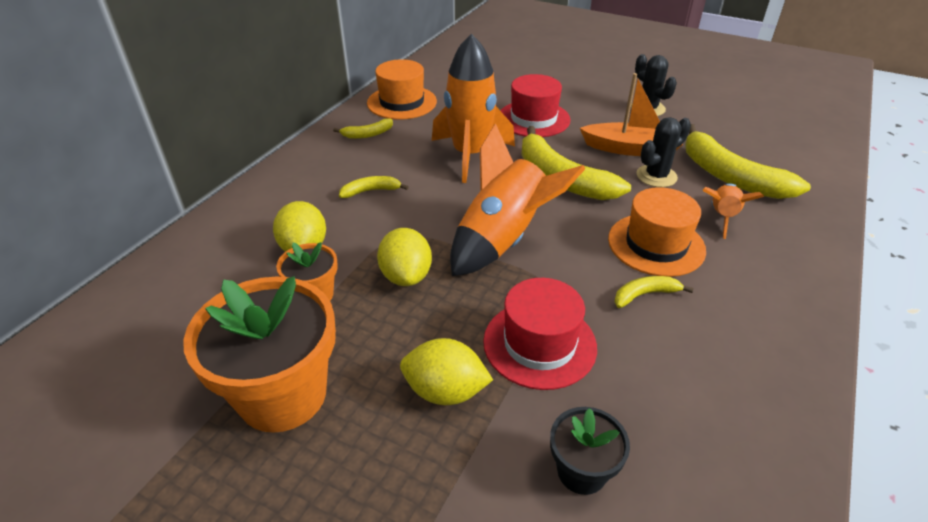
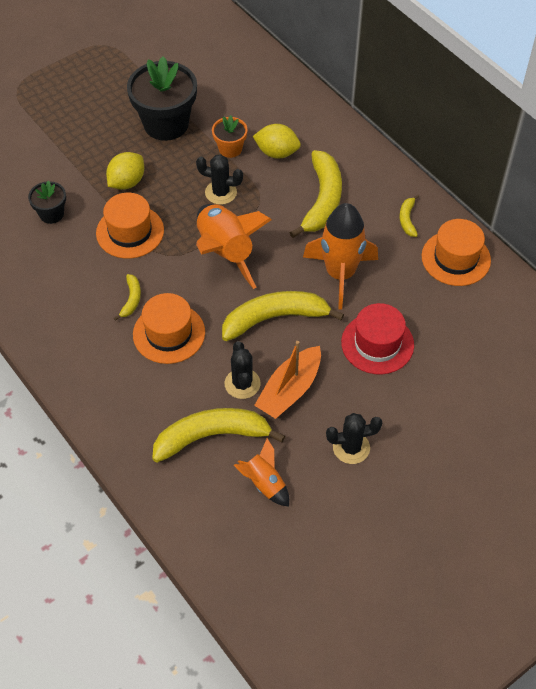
camera: 115 degrees right, 15 degrees up
orange flower pot [183,276,336,433] -> black flower pot [127,56,197,141]
yellow banana [339,176,409,198] -> yellow banana [290,150,342,238], size x2.14
yellow lemon [377,228,432,286] -> black cactus [196,154,243,205]
red hat [483,278,597,390] -> orange hat [96,193,164,259]
orange rocket [702,183,764,239] -> orange rocket moved to [234,438,289,507]

